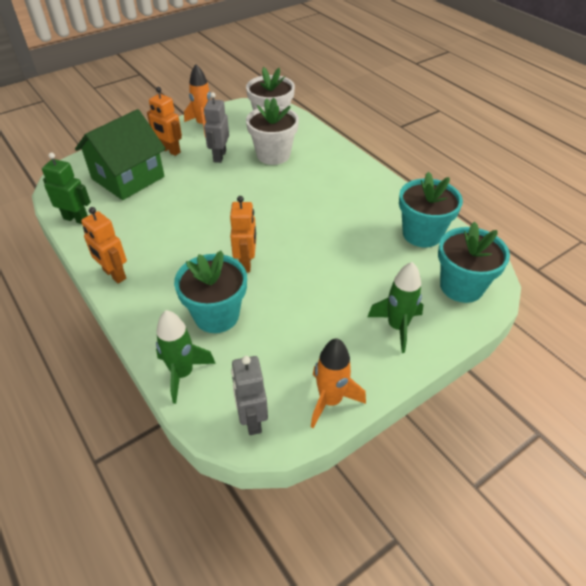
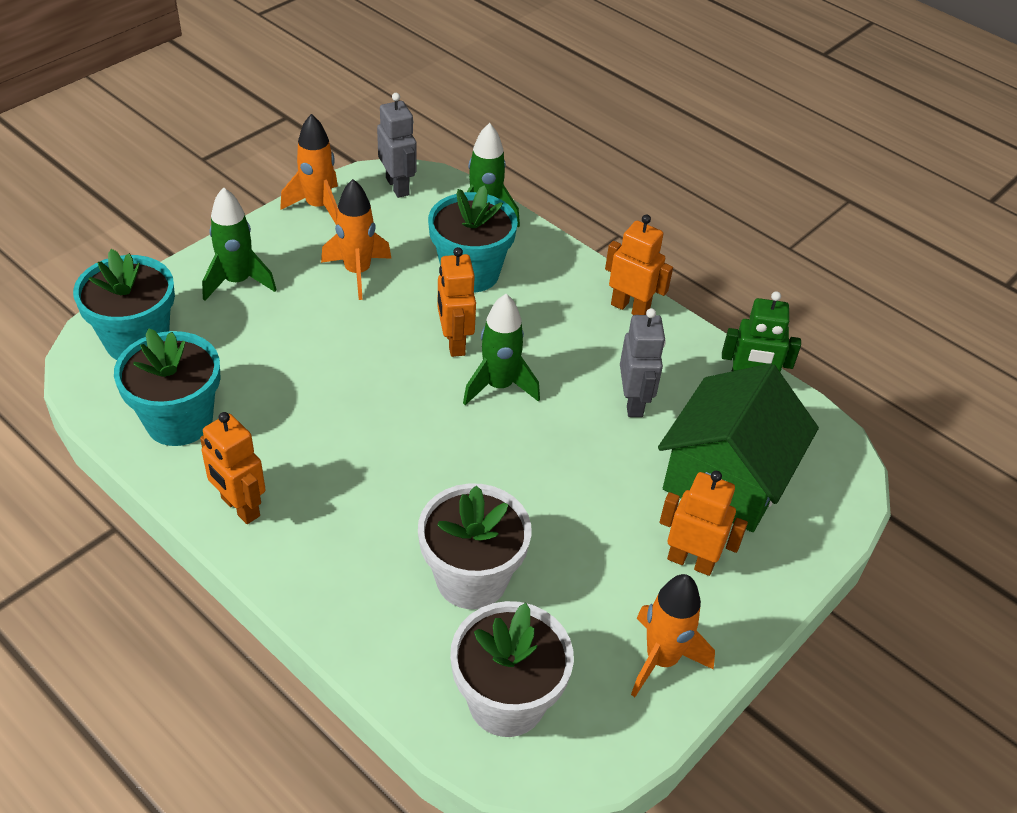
camera: 165 degrees right, 0 degrees up
grey robot [204,92,229,163] -> grey robot moved to [620,308,666,417]
none -> orange robot [200,412,265,524]
none -> orange rocket [321,179,392,300]
none -> green rocket [463,294,540,405]

